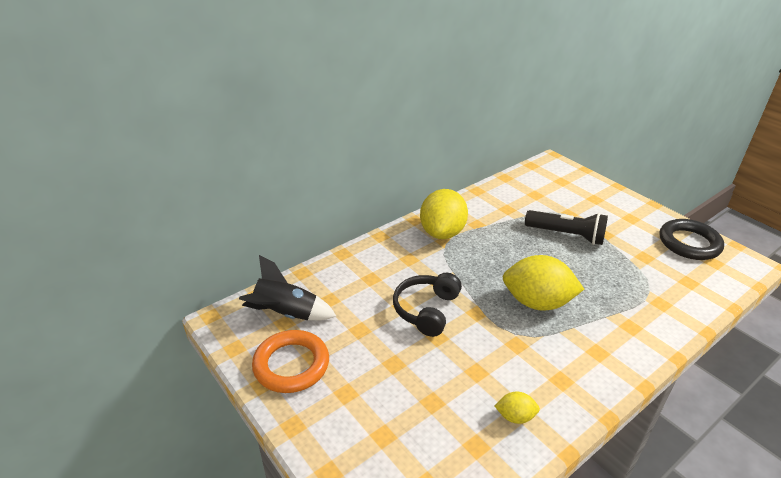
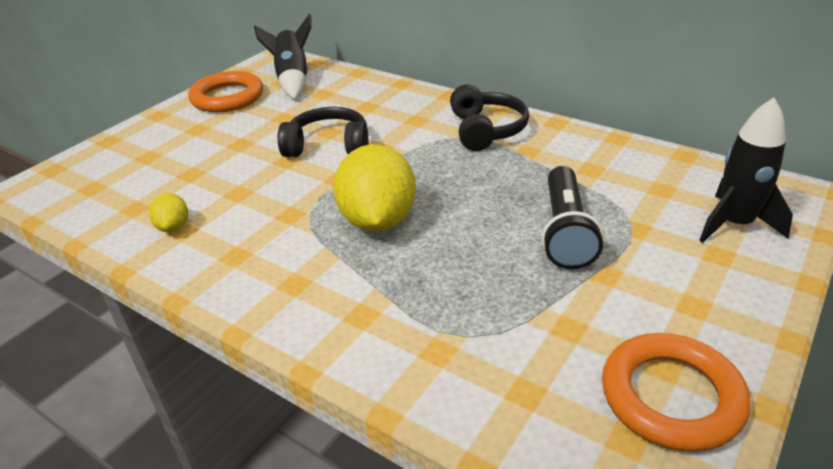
camera: 75 degrees right, 0 degrees up
yellow lemon [420,189,468,239] -> black headphones [450,84,529,151]
black ring [659,219,724,260] -> orange ring [602,333,751,452]
none -> black rocket [699,98,793,243]

